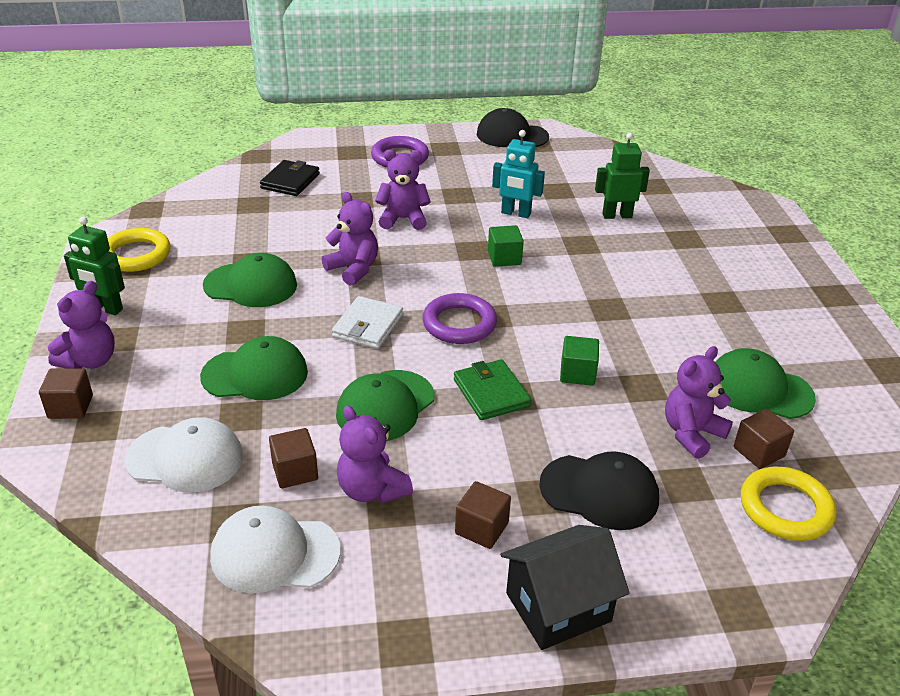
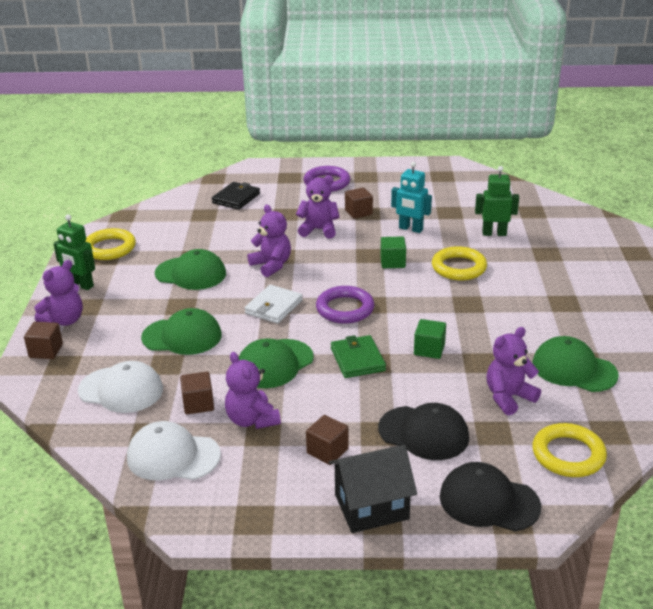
camera: 10 degrees right, 5 degrees down
black cap [477,108,549,147] -> black cap moved to [440,462,541,531]
brown cube [734,409,794,469] -> brown cube moved to [345,187,373,219]
none -> yellow ring [432,246,487,280]

